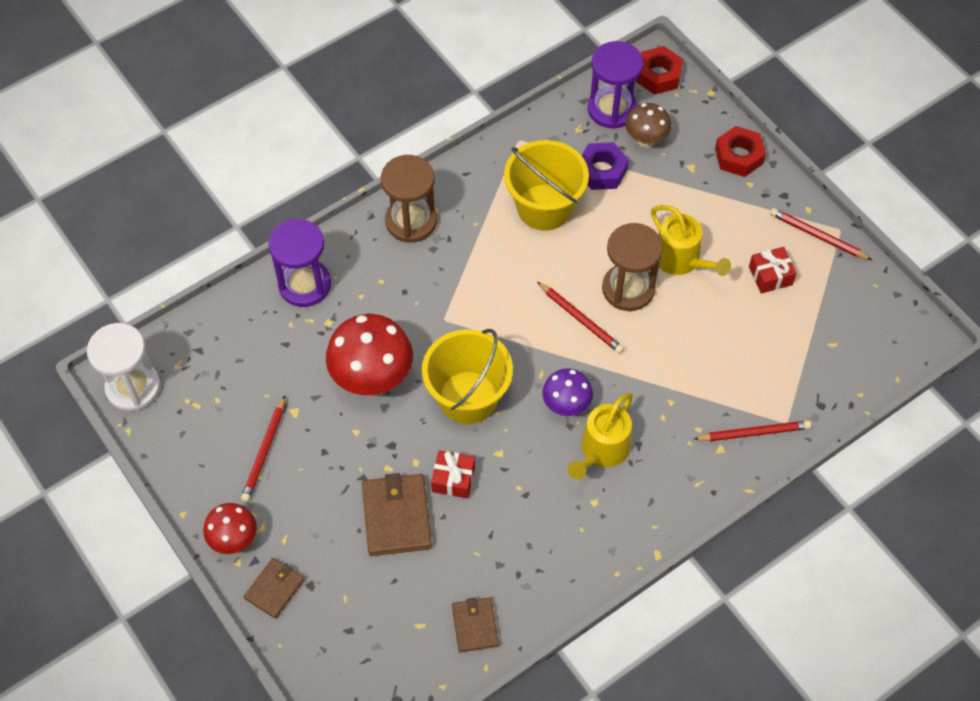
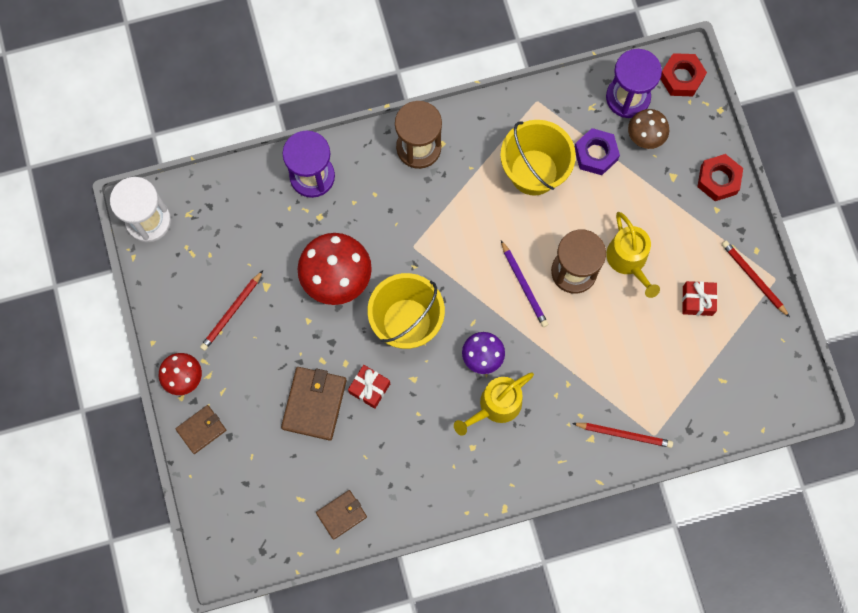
camera: 20 degrees right, 15 degrees up
brown wallet [452,597,499,653] -> brown wallet turned 45 degrees clockwise [316,490,367,540]
red pencil [537,282,624,354] -> purple pencil [501,240,549,327]

